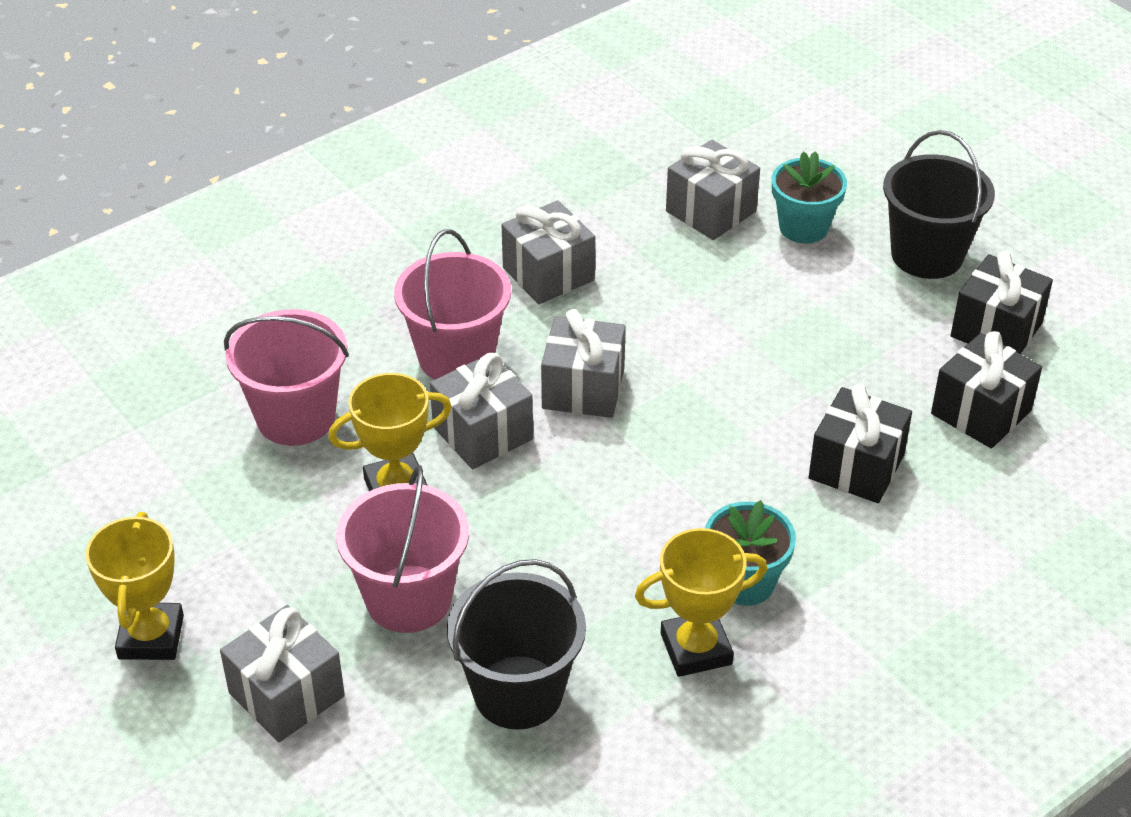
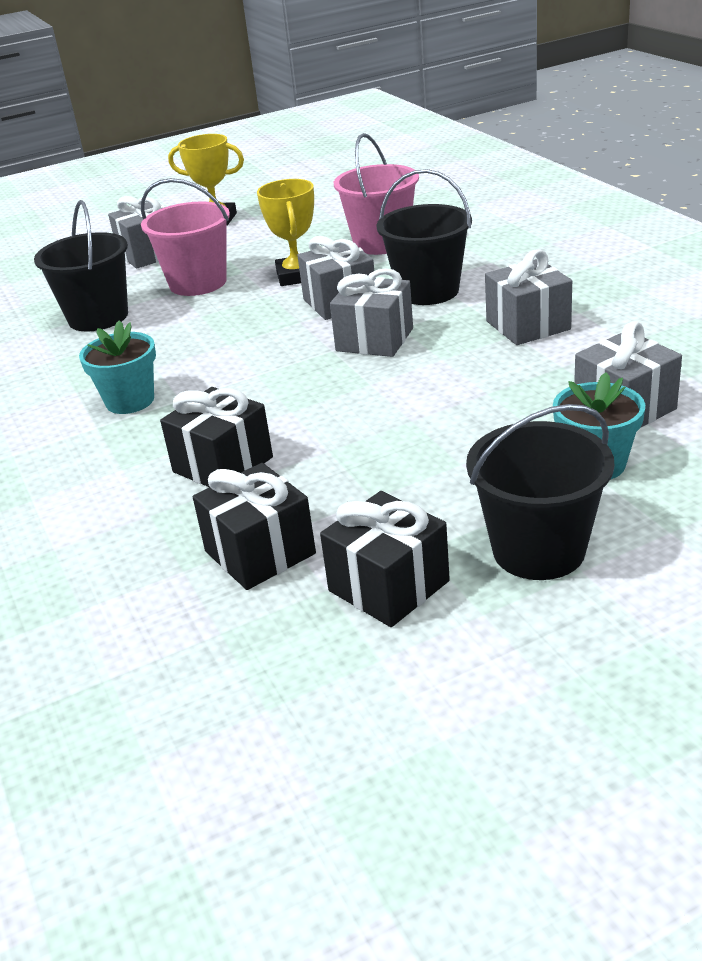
camera: 105 degrees right, 10 degrees down
pink bucket [394,229,511,380] -> black bucket [376,169,472,305]
yellow trophy [635,528,767,677] -> none

